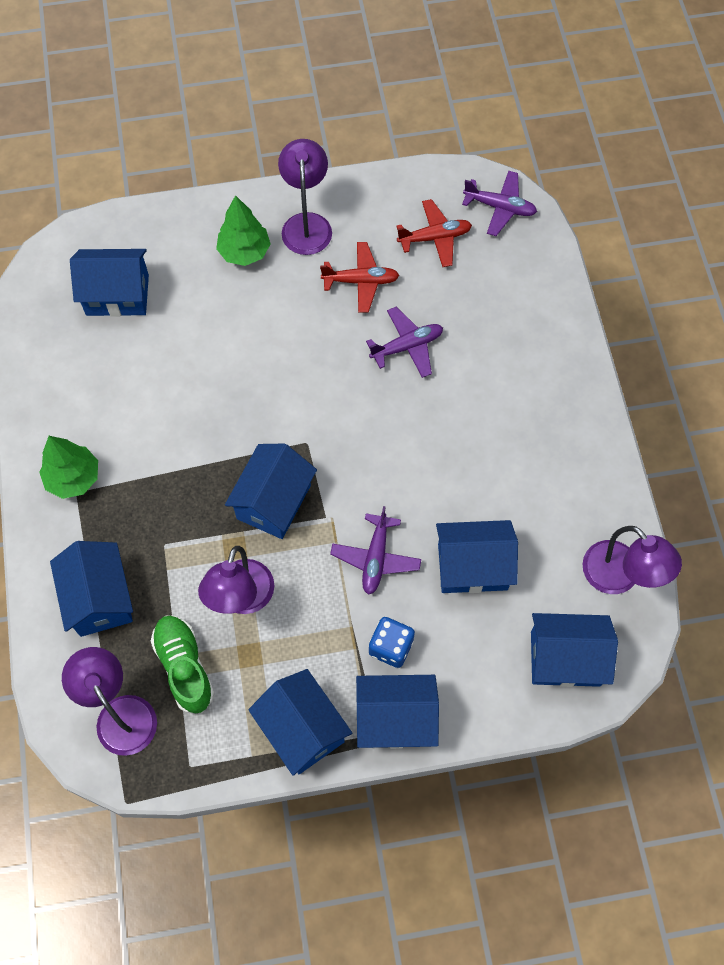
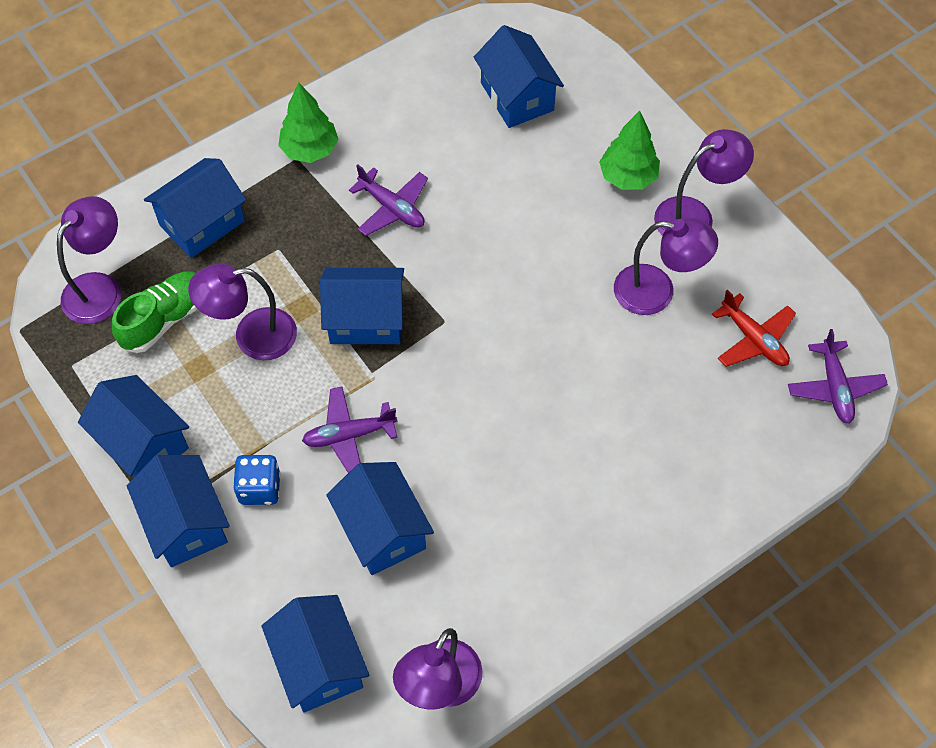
camera: 65 degrees right, 5 degrees down
blue house [248,669,352,776] -> blue house turned 75 degrees counterclockwise [78,375,189,477]
red plane [320,242,399,313] -> purple lamp [614,218,718,315]
purple plane [366,307,443,378] -> purple plane moved to [349,165,428,236]

